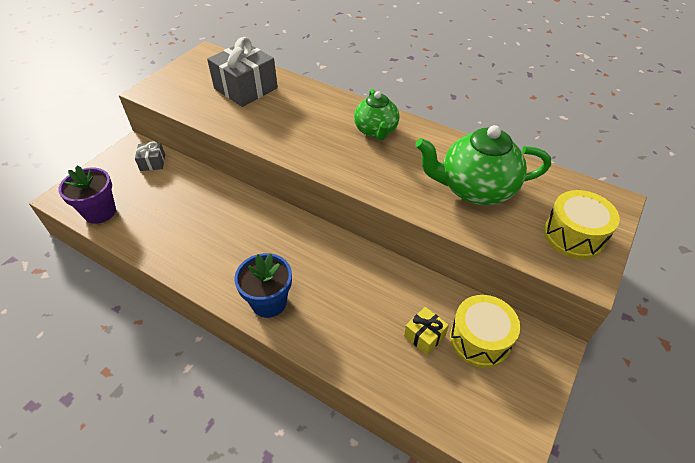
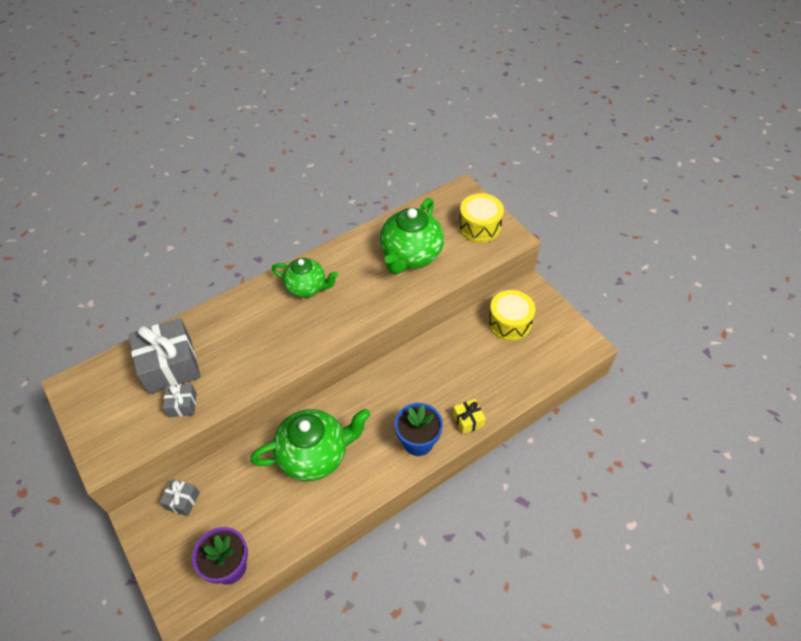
camera: 65 degrees left, 5 degrees up
yellow gift [404,307,449,355] -> yellow gift moved to [453,399,486,435]
none -> grey gift [163,384,197,417]
none -> green teapot [250,409,371,481]

